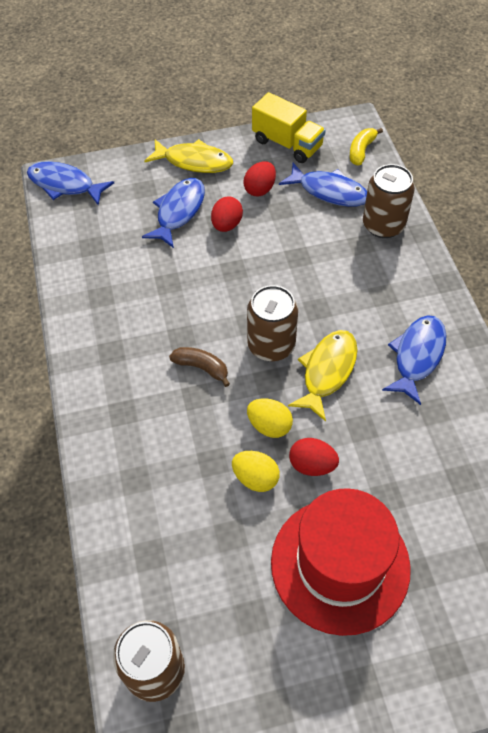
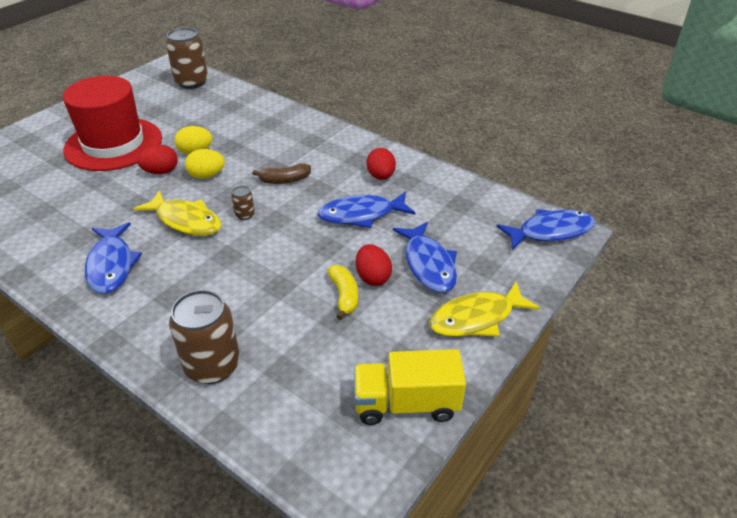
camera: 140 degrees right, 15 degrees down
red egg [243,161,276,197] -> red egg moved to [366,148,396,180]
brown can [247,285,298,361] -> brown can [231,186,255,220], size x0.45
blue fish [279,163,367,207] -> blue fish moved to [317,192,415,228]
yellow fish [288,330,357,421] -> yellow fish turned 45 degrees counterclockwise [134,190,221,236]
yellow banana [350,128,383,165] -> yellow banana moved to [328,265,358,320]

